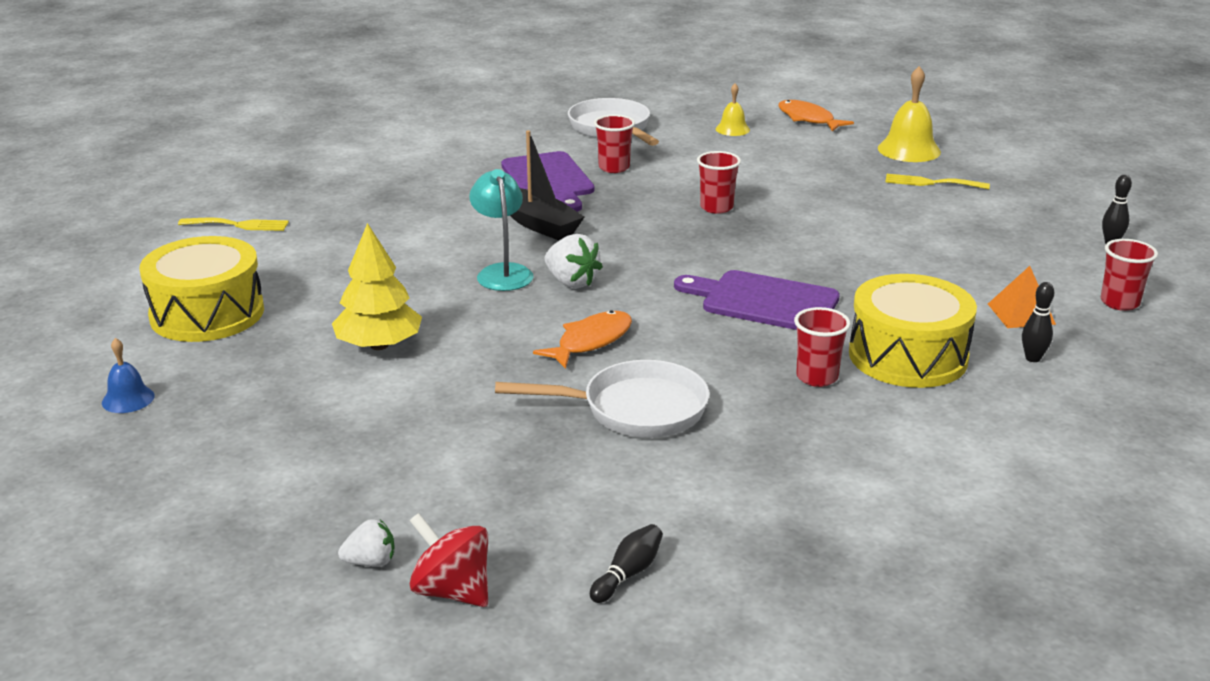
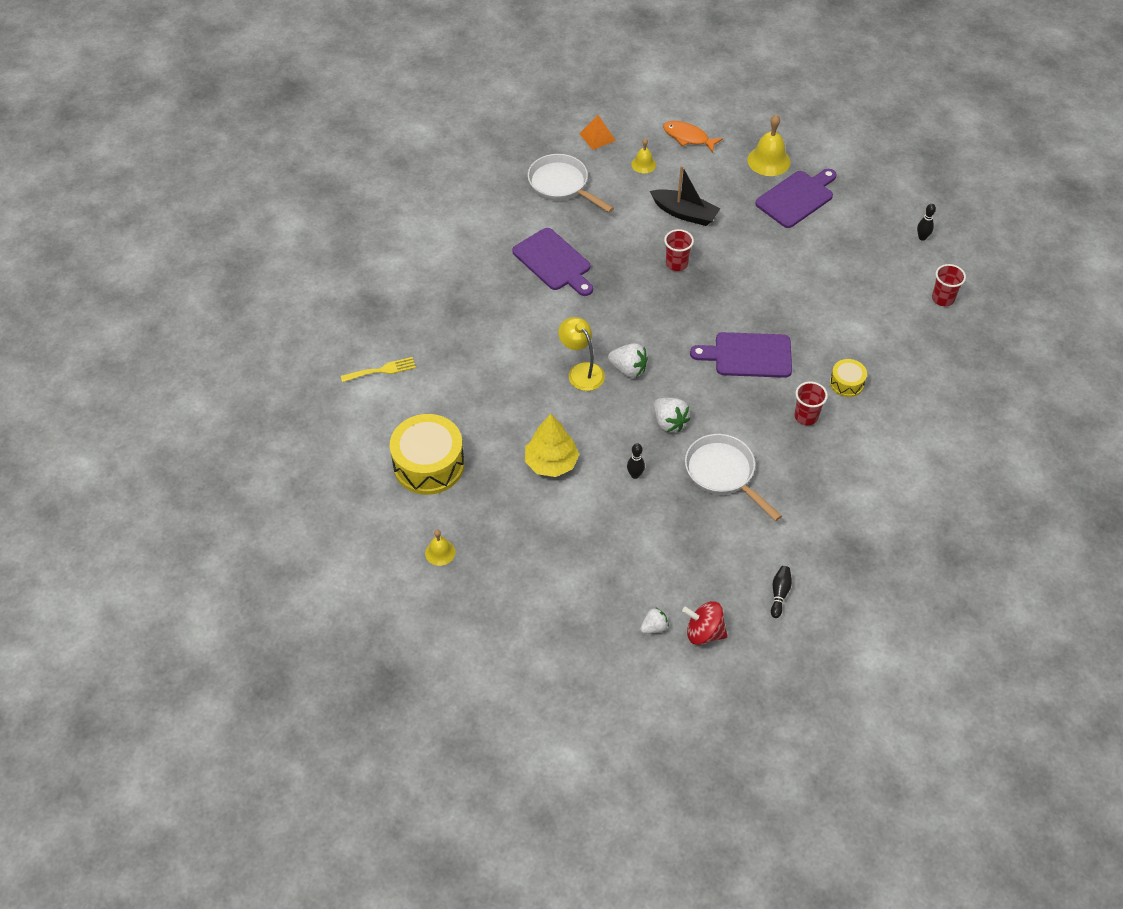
camera: 20 degrees left, 25 degrees up
blue bell [102,338,154,413] -> yellow bell [425,530,455,566]
turquoise lamp [469,169,534,291] -> yellow lamp [558,317,605,391]
white pan [495,360,709,438] -> white pan turned 105 degrees counterclockwise [685,434,782,521]
black boat [510,130,584,240] -> black boat moved to [650,165,720,226]
orange fish [533,310,632,369] -> white strawberry [654,398,690,432]
red cup [594,114,635,173] -> none
yellow drum [849,274,977,388] -> yellow drum [830,359,867,397], size x0.50
yellow fork [885,174,990,189] -> purple cutting board [755,169,837,228]
orange pyramid [988,266,1056,328] -> orange pyramid moved to [579,115,616,150]
black bowling pin [1022,282,1054,362] -> black bowling pin moved to [627,443,645,479]

